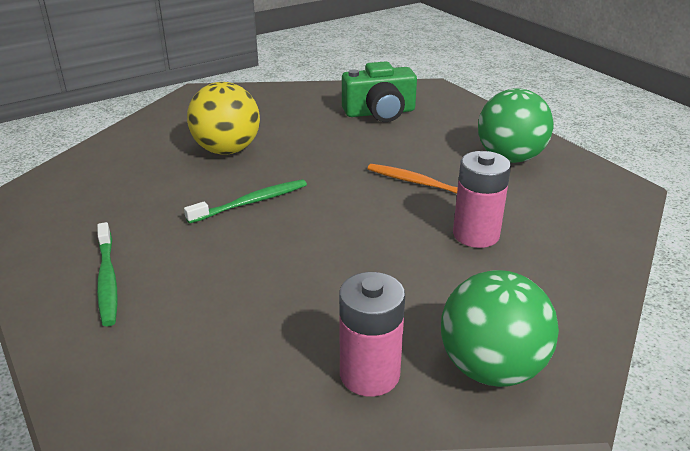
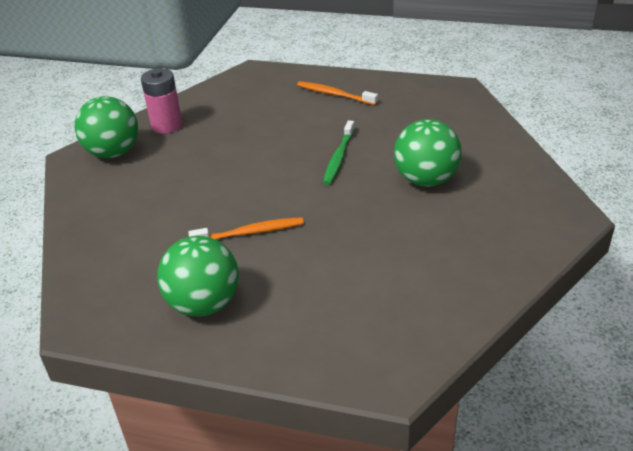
camera: 140 degrees right, 5 degrees up
green toothbrush [97,222,117,327] -> orange toothbrush [297,81,378,105]
yellow ball [187,82,260,155] -> green ball [394,119,462,187]
green camera [342,61,417,122] -> none
pink battery [453,151,511,248] -> none

